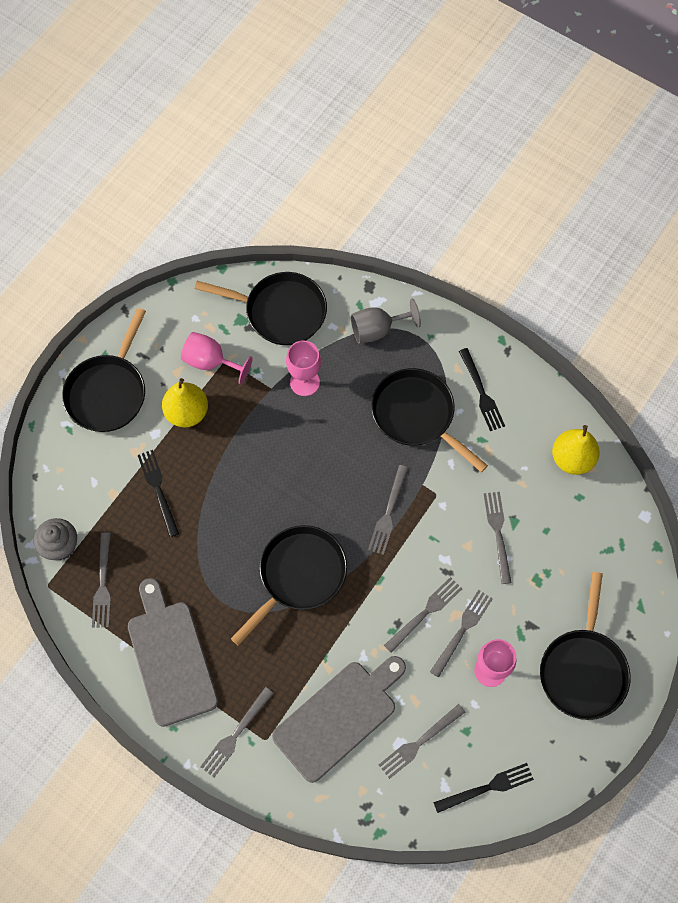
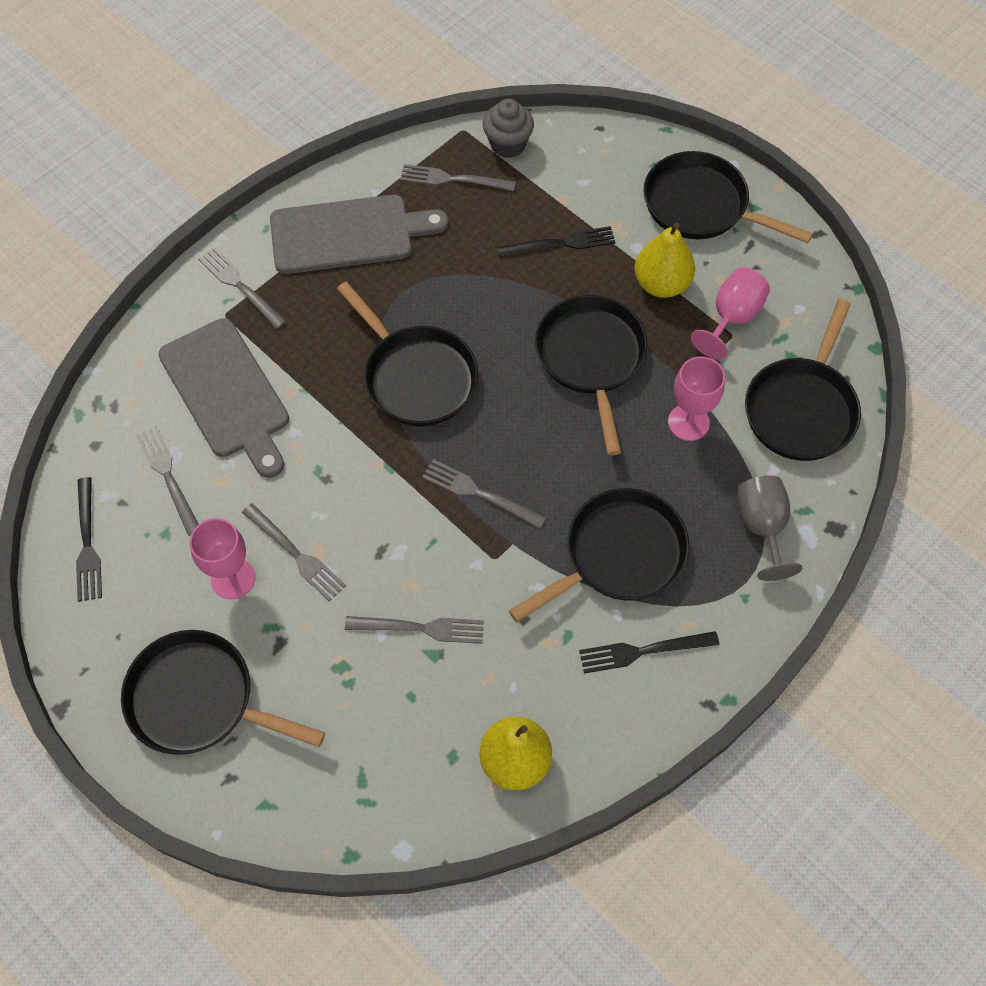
camera: 100 degrees right, 5 degrees down
grey fork [384,577,462,653] -> none
none -> black pan [535,295,648,456]

